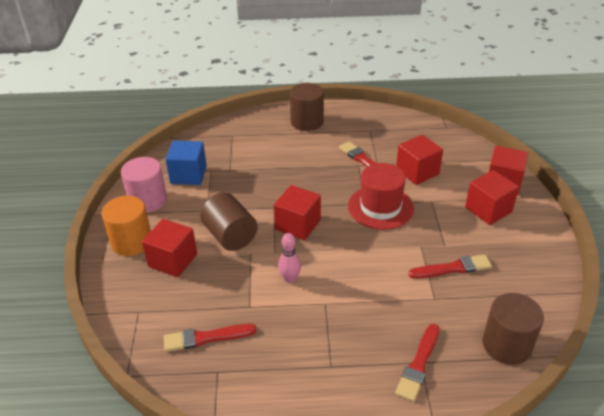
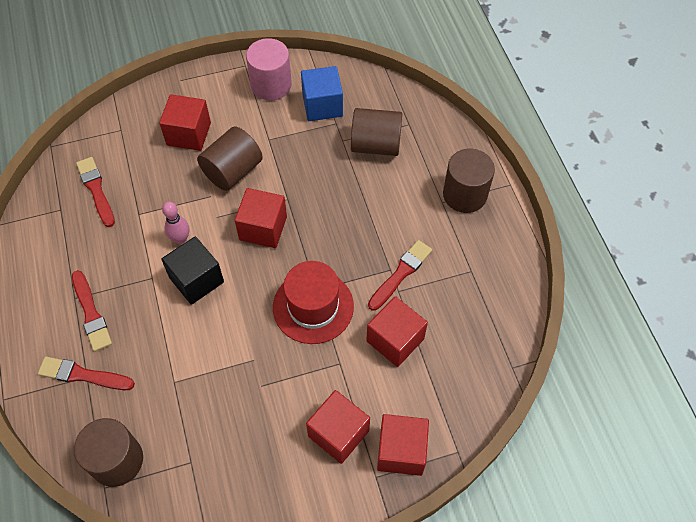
camera: 75 degrees right, 20 degrees up
orange cylinder [102,196,151,256] -> none
red brush [409,254,492,279] -> red brush moved to [72,270,112,352]
none -> black cube [161,236,224,305]
none -> brown cylinder [351,108,402,156]

